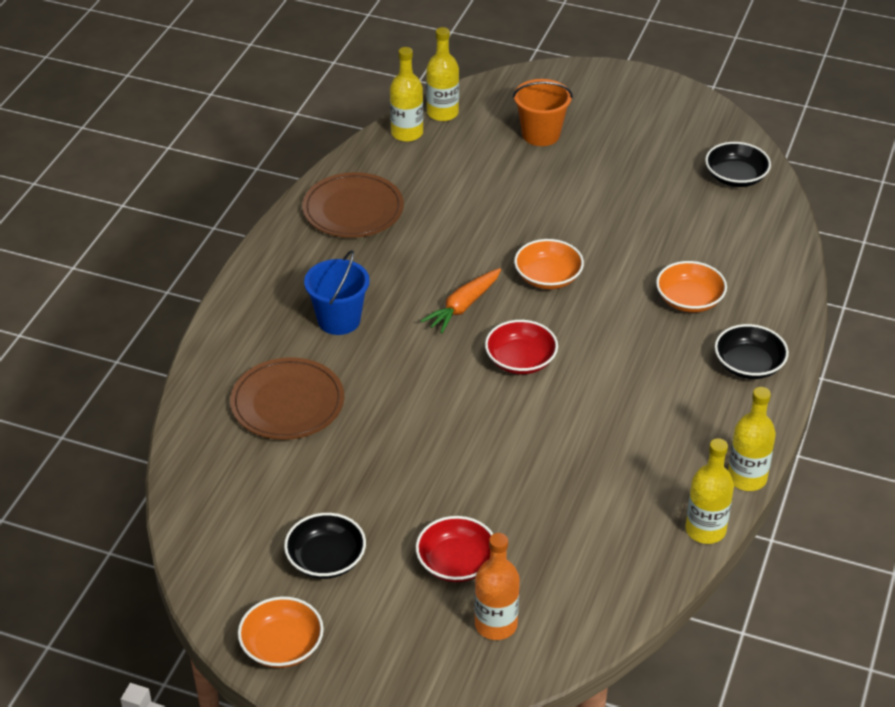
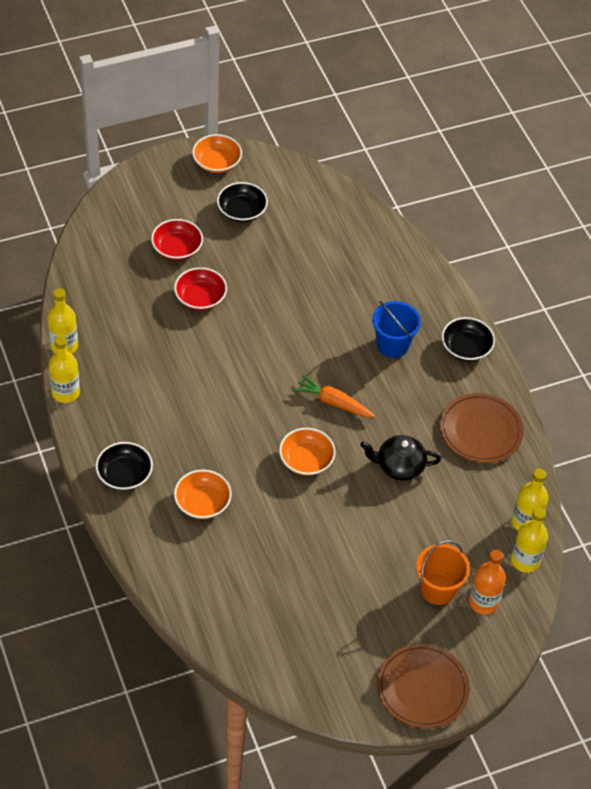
camera: 135 degrees right, 10 degrees up
brown plate [230,357,344,440] -> brown plate moved to [377,644,470,729]
orange carrot [421,268,501,333] -> orange carrot turned 60 degrees counterclockwise [294,375,376,418]
orange bottle [475,533,520,640] -> orange bottle moved to [469,550,506,615]
red bowl [485,320,558,374] -> red bowl moved to [174,267,227,310]
black bowl [705,142,771,187] -> black bowl moved to [442,317,495,361]
none -> black teapot [360,435,441,480]

